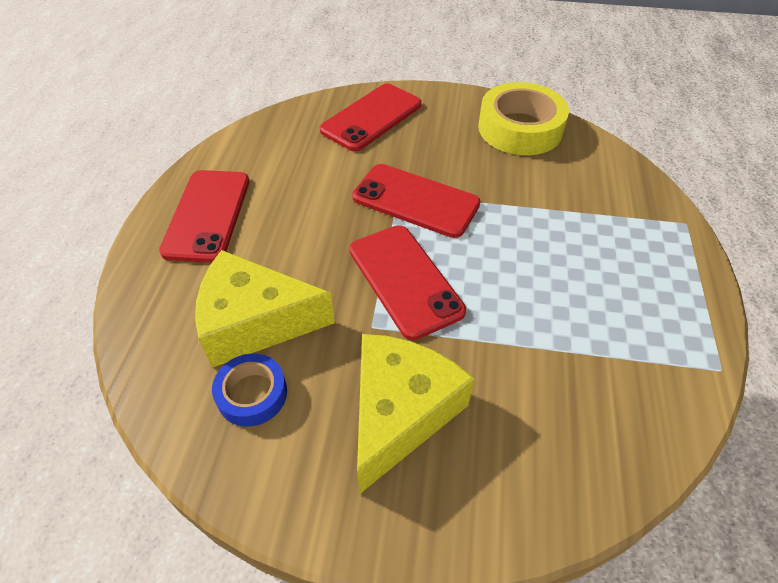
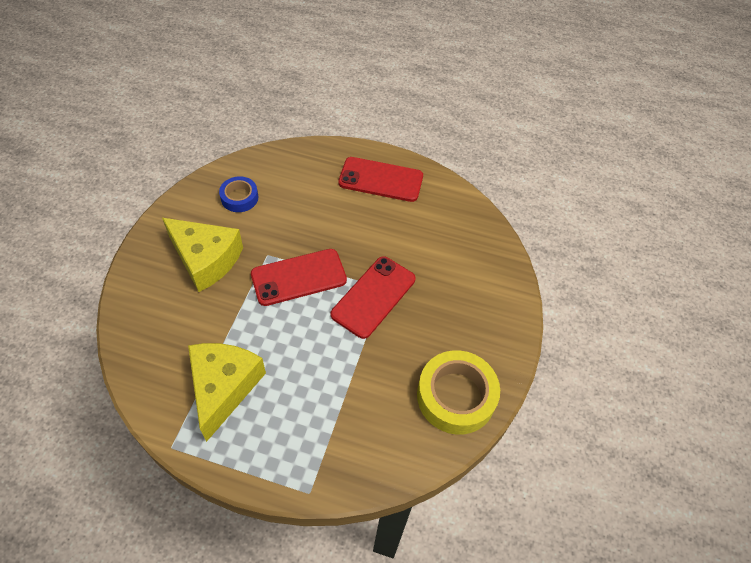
camera: 95 degrees right, 5 degrees up
yellow cheese [195,250,335,368] -> yellow cheese moved to [188,343,266,442]
red phone [320,83,421,151] -> none

